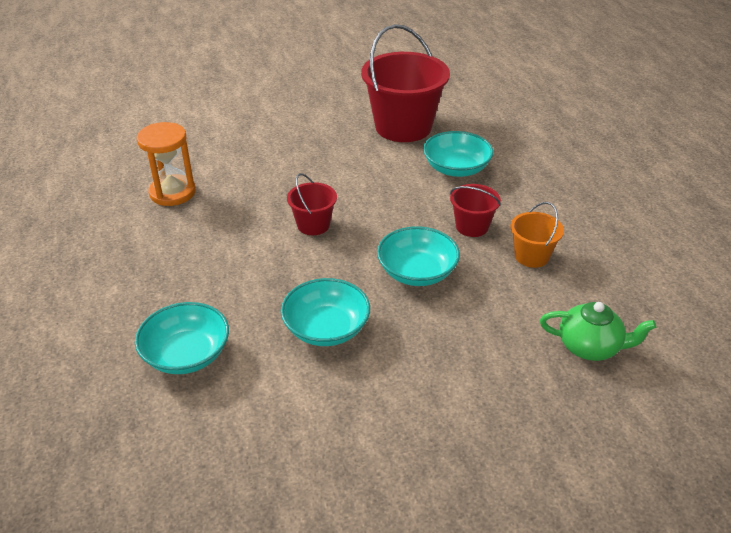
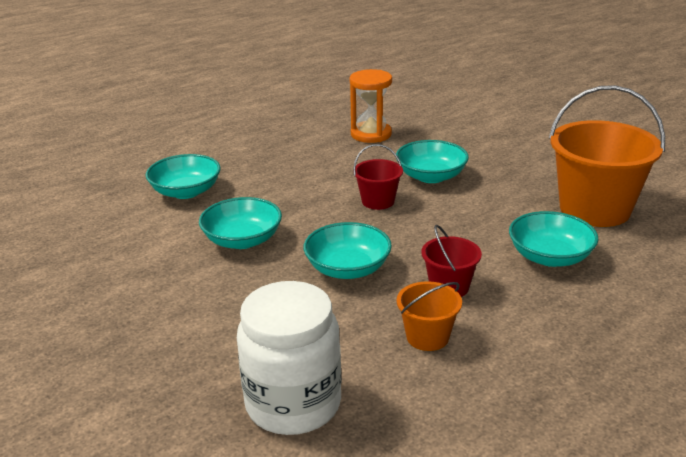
camera: 70 degrees right, 10 degrees down
red bucket [361,24,450,142] -> orange bucket [549,85,665,227]
green teapot [540,302,656,361] -> white jar [237,281,341,435]
none -> turquoise bowl [396,140,469,183]

